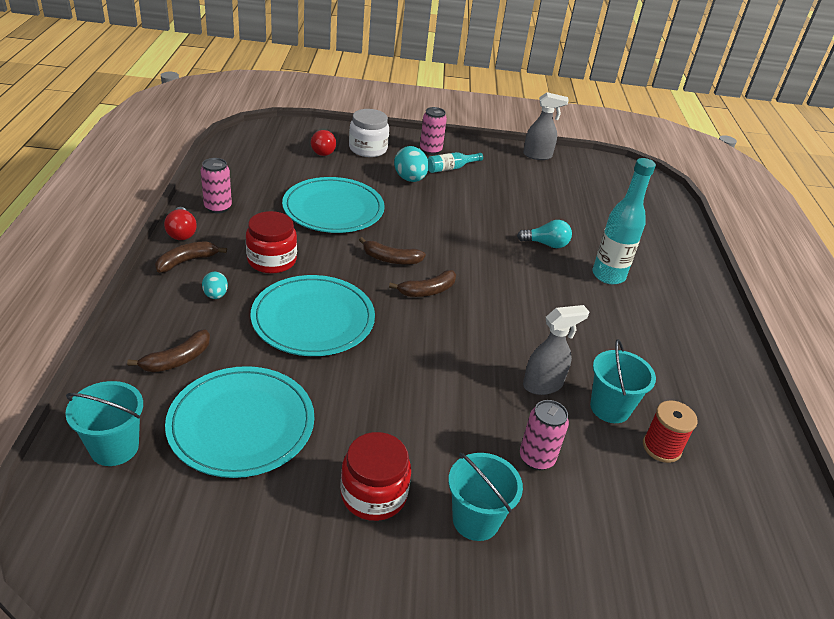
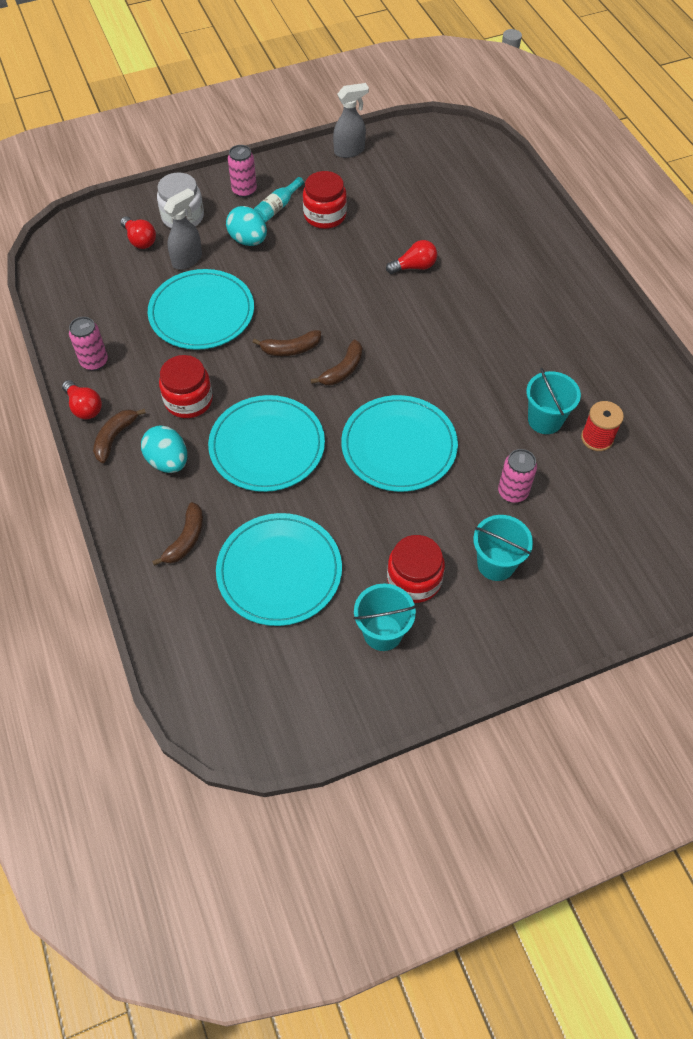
camera: 20 degrees left, 20 degrees up
turquoise bucket [65,381,143,466] -> turquoise bucket moved to [353,584,416,651]
turquoise egg [202,272,228,299] -> turquoise egg [141,425,187,473], size x1.71
turquoise light bulb [517,220,572,248] -> red light bulb [386,240,437,274]
grey spray bottle [523,305,589,395] -> grey spray bottle moved to [164,188,202,270]
turquoise bottle [593,158,656,284] -> none
none -> red jar [303,171,347,229]
none -> turquoise plate [341,395,458,492]

